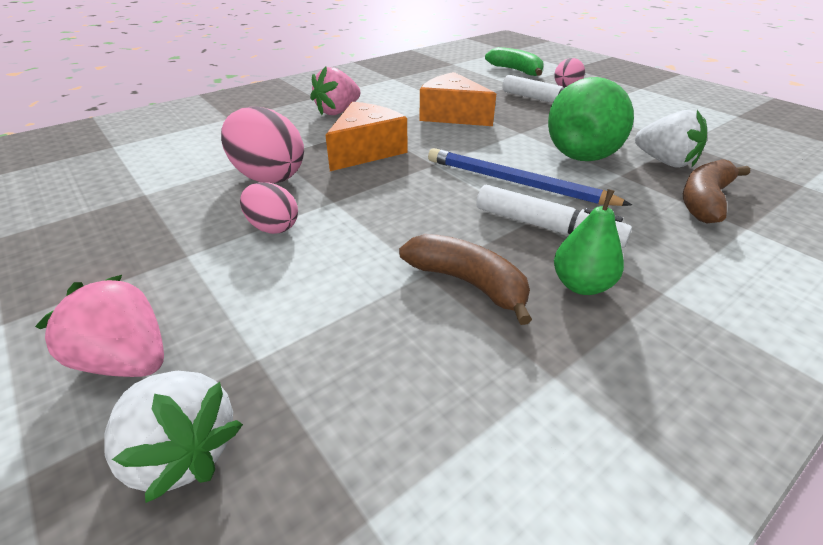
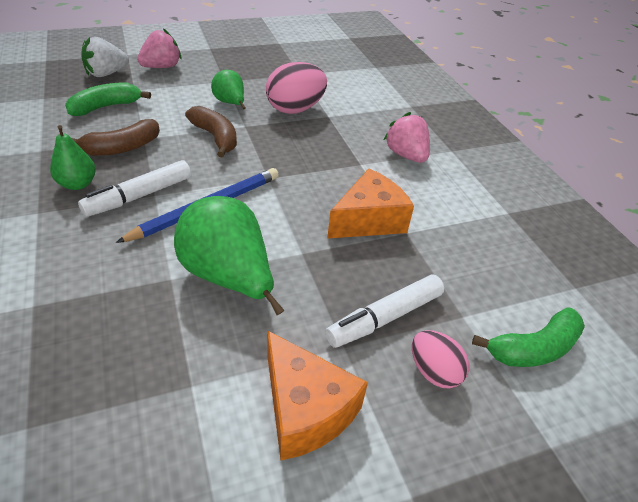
camera: 105 degrees right, 5 degrees up
pink egg [240,182,298,234] -> green pear [211,70,246,109]
orange cheese [325,102,407,171] -> orange cheese moved to [267,330,368,461]
white strawberry [635,110,707,168] -> none
brown banana [683,159,750,223] -> brown banana moved to [185,106,237,157]
none -> green banana [65,83,151,116]

